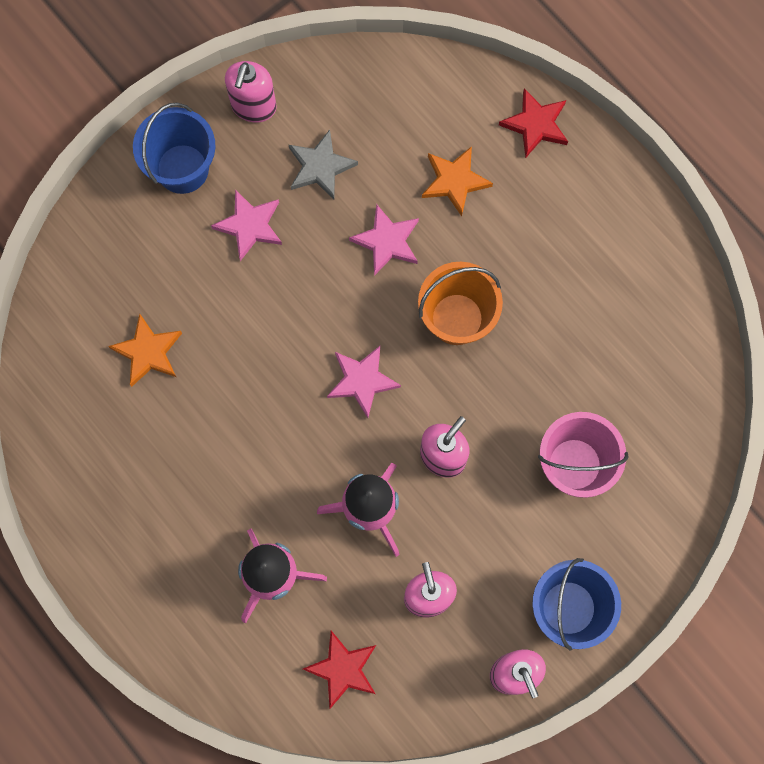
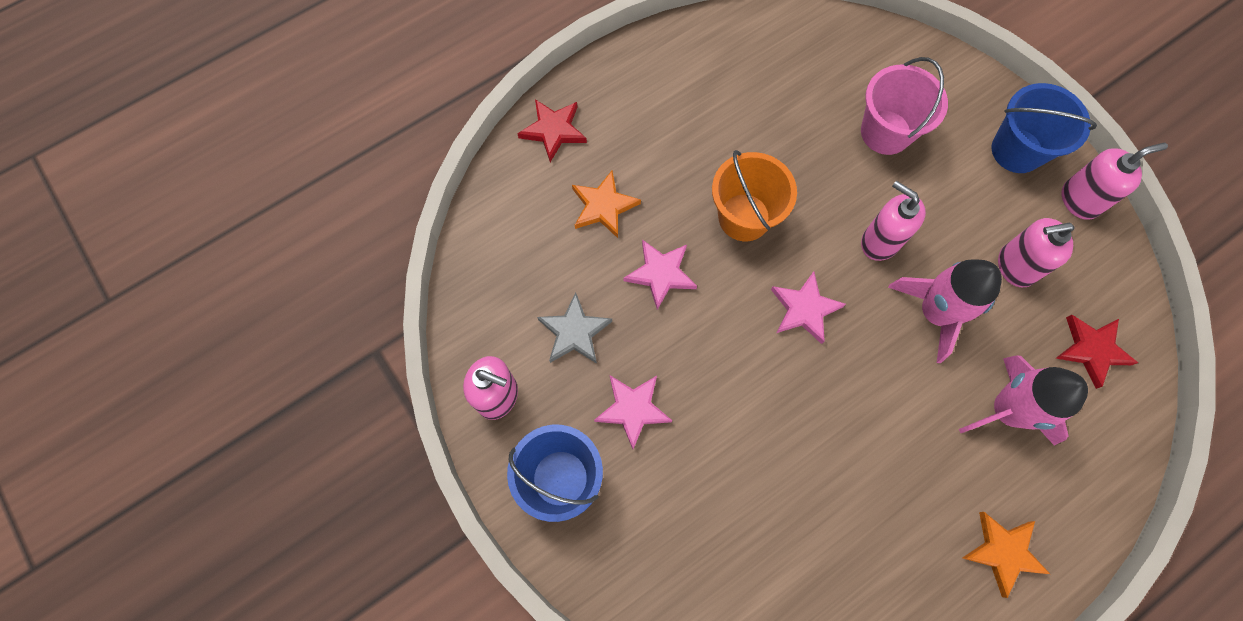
camera: 85 degrees left, 5 degrees down
orange star [108,314,182,387] -> orange star moved to [962,512,1050,598]

